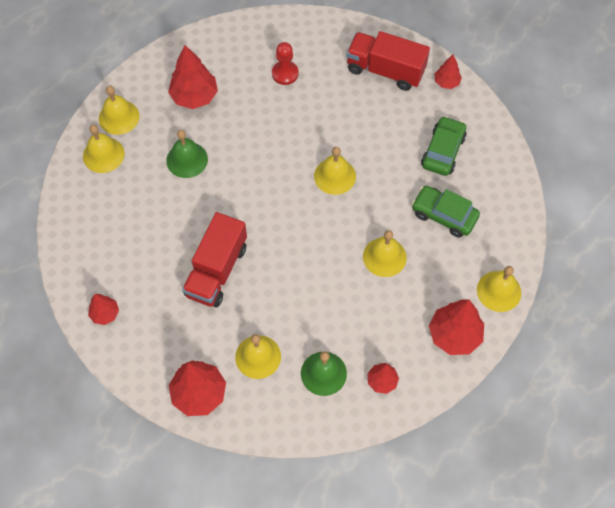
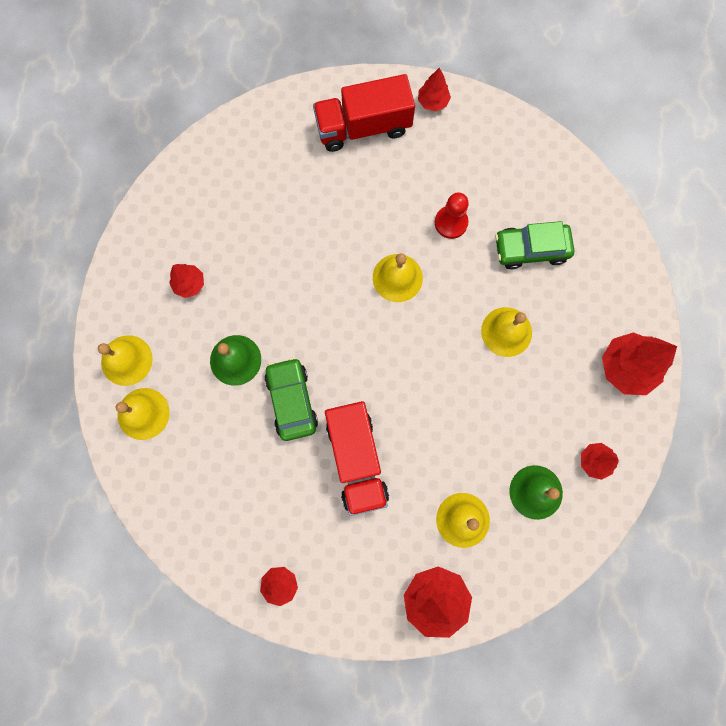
camera: 35 degrees left, 15 degrees up
red tree [168,45,218,109] -> red tree [169,264,204,298], size x0.56
red pawn [272,42,299,85] -> red pawn moved to [435,192,469,239]
green car [421,116,467,176] -> green car moved to [264,357,318,441]
yellow bell [477,266,521,312] -> none

